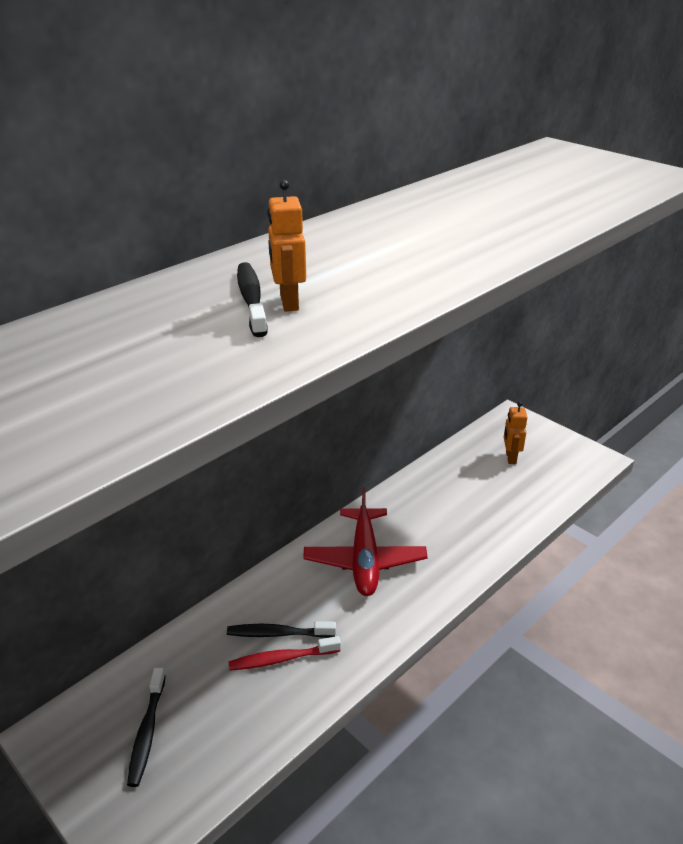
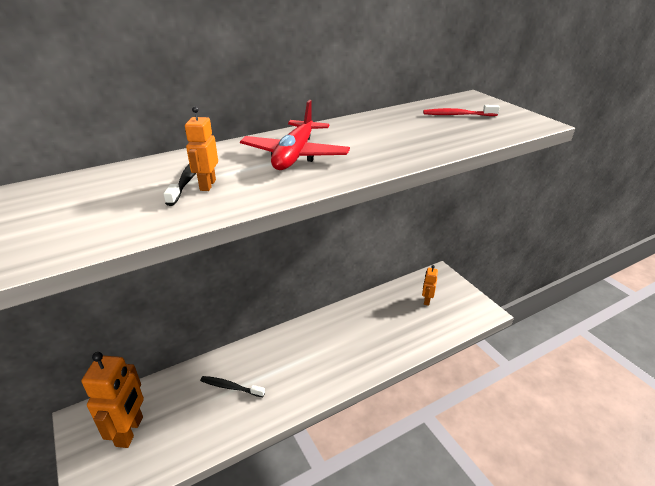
camera: 15 degrees right, 0 degrees up
black toothbrush [127,668,166,787] -> orange robot [81,352,144,448]
red toothbrush [228,636,341,671] -> red toothbrush moved to [423,105,500,116]
red plane [303,487,428,596] -> red plane moved to [240,100,350,170]

